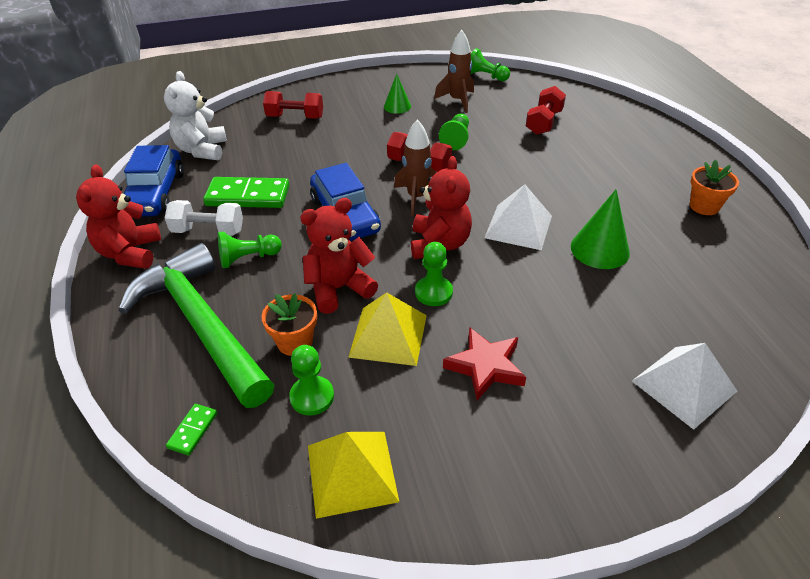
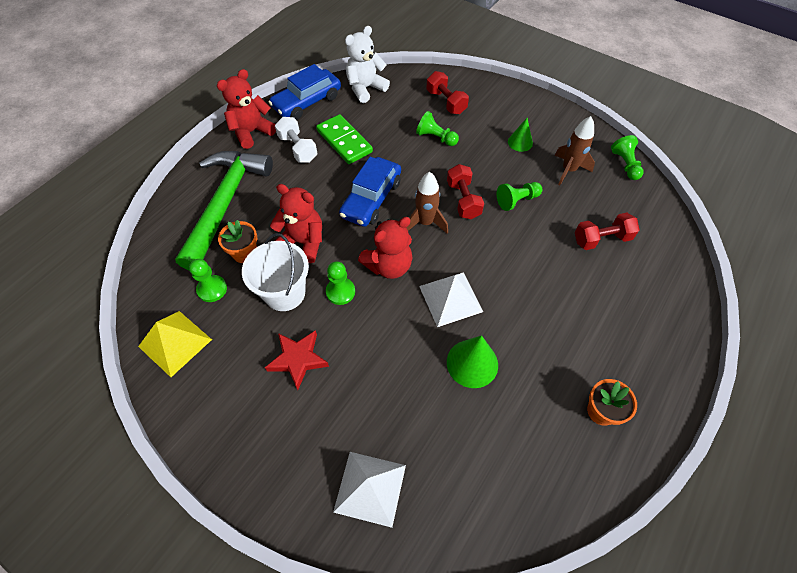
camera: 50 degrees right, 15 degrees up
green domino [166,404,217,455] -> none
green pawn [218,232,282,268] -> green pawn moved to [416,111,459,146]
yellow pyramid [348,293,427,366] -> white bucket [242,233,309,311]

